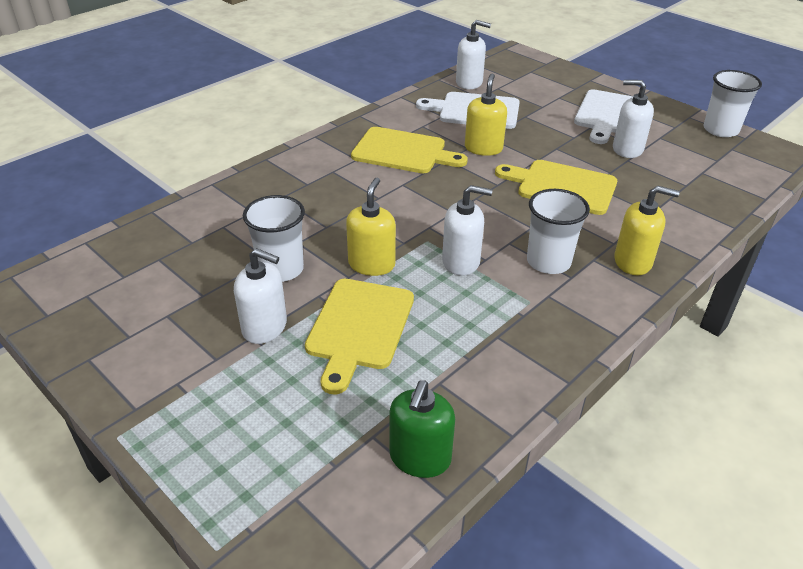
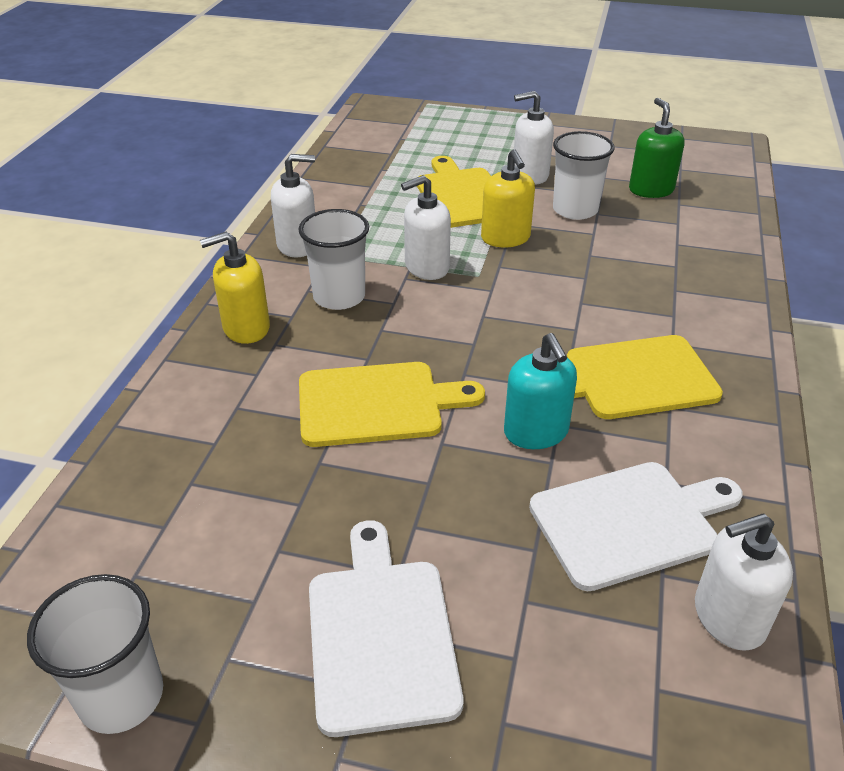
camera: 150 degrees right, 0 degrees up
green soap dispenser [390,380,455,478] -> green soap dispenser moved to [629,98,684,198]
yellow soap dispenser [465,73,507,156] -> turquoise soap dispenser [504,333,577,449]
white soap dispenser [613,80,654,158] -> white soap dispenser moved to [271,154,315,257]

